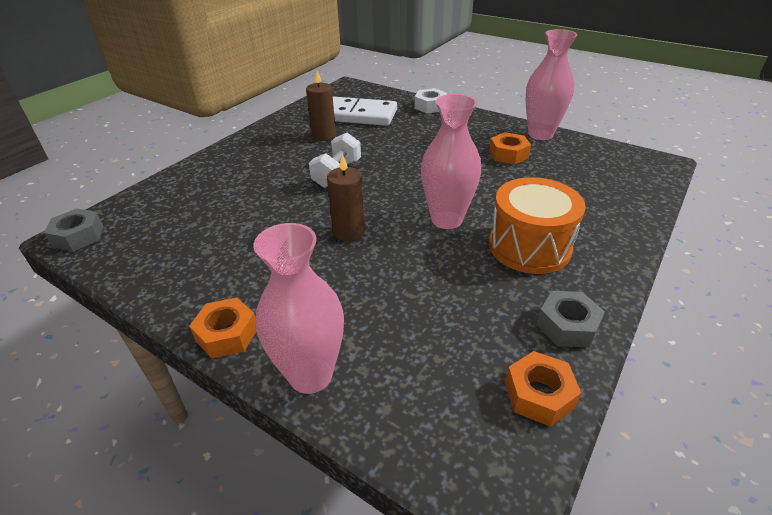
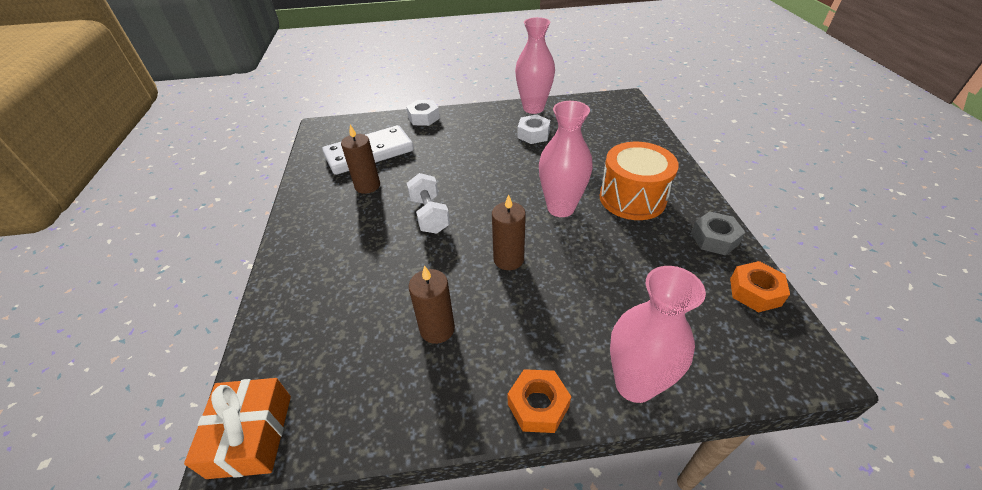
camera: 40 degrees left, 5 degrees up
grey nut [44,209,104,252] -> orange gift [184,378,291,479]
orange nut [489,132,531,165] -> white nut [517,114,550,144]
none -> brown candle [409,266,455,344]

